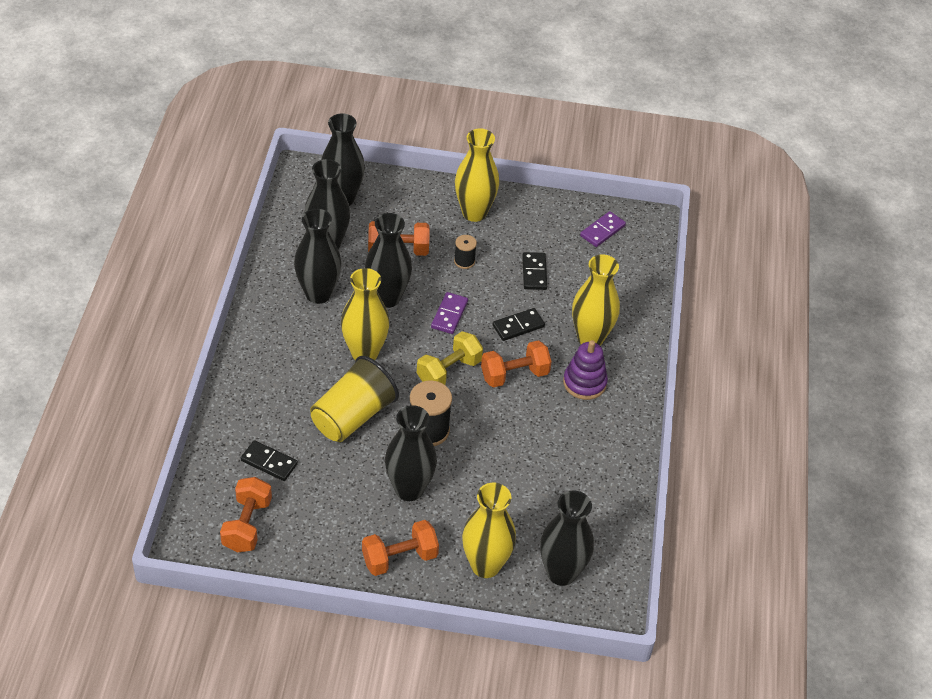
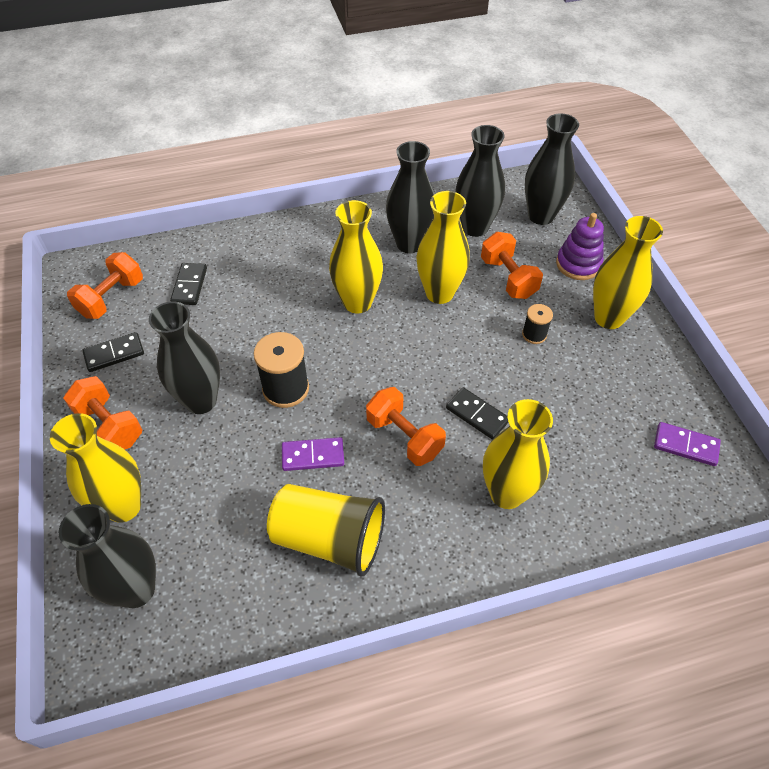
camera: 70 degrees right, 5 degrees up
orange dumbbell [220,477,272,553] -> orange dumbbell turned 45 degrees counterclockwise [67,252,143,319]
yellow cup [310,356,399,442] -> yellow cup moved to [267,484,385,577]
black vase [365,213,412,308] -> yellow vase [416,191,470,304]
yellow dumbbell [417,331,483,385] -> none
purple domino [431,292,468,334] -> purple domino moved to [282,437,344,471]
black domino [522,252,547,290] -> black domino moved to [82,332,144,372]
purple stacking toy [563,340,608,400] -> purple stacking toy moved to [556,213,604,280]

